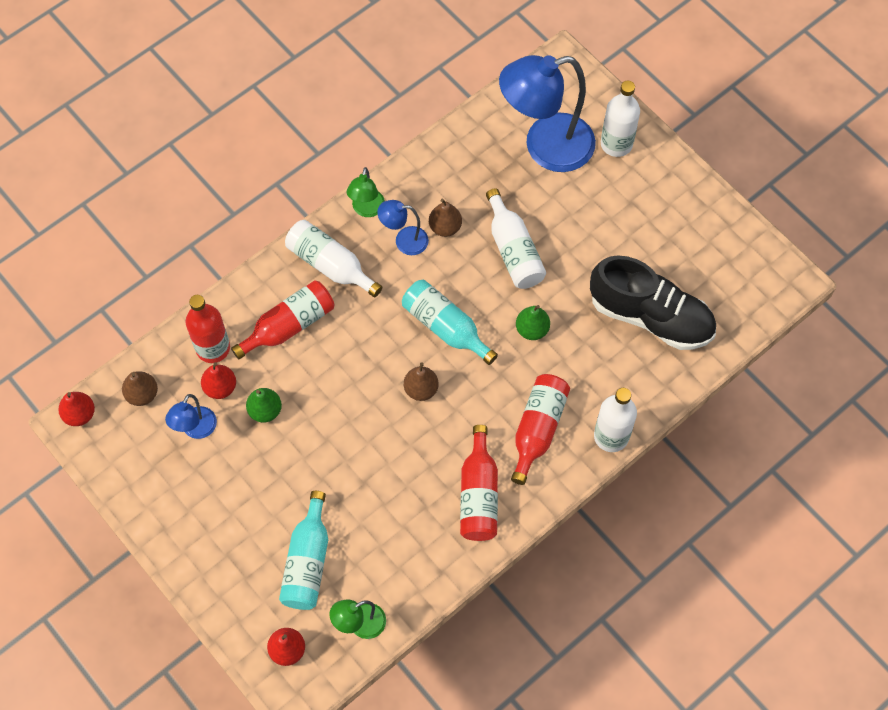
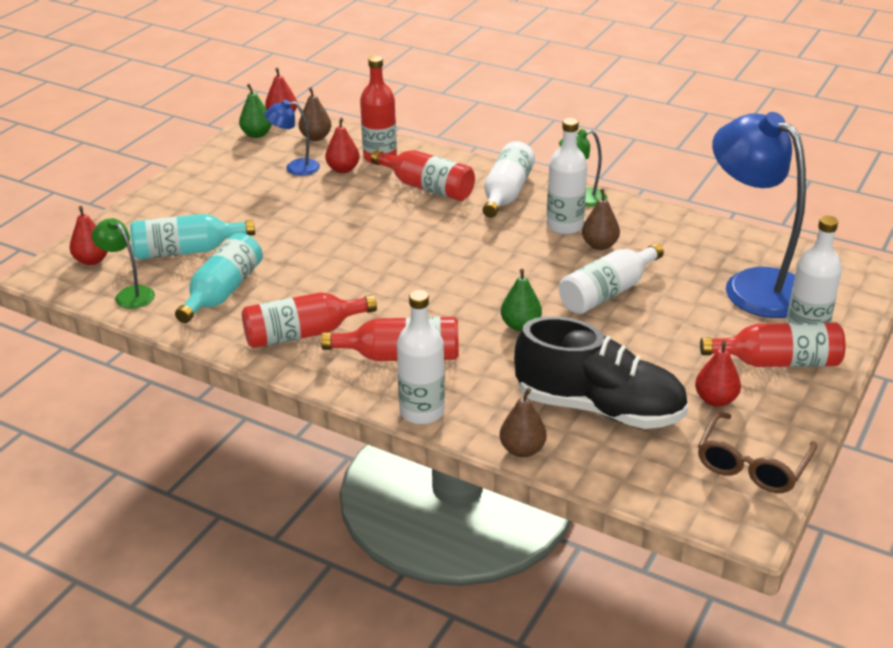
camera: 70 degrees right, 30 degrees down
green pear [246,388,282,423] -> green pear moved to [239,84,272,138]
blue lamp [377,200,429,255] -> white bottle [547,118,587,235]
turquoise bottle [402,280,498,365] -> turquoise bottle moved to [175,233,263,323]
brown pear [404,362,439,401] -> brown pear moved to [500,388,547,457]
black shoe [590,255,716,350] -> black shoe turned 75 degrees counterclockwise [514,316,688,429]
none -> red pear [695,341,741,407]
none -> brown glasses [698,412,817,493]
none -> red bottle [700,322,846,367]

